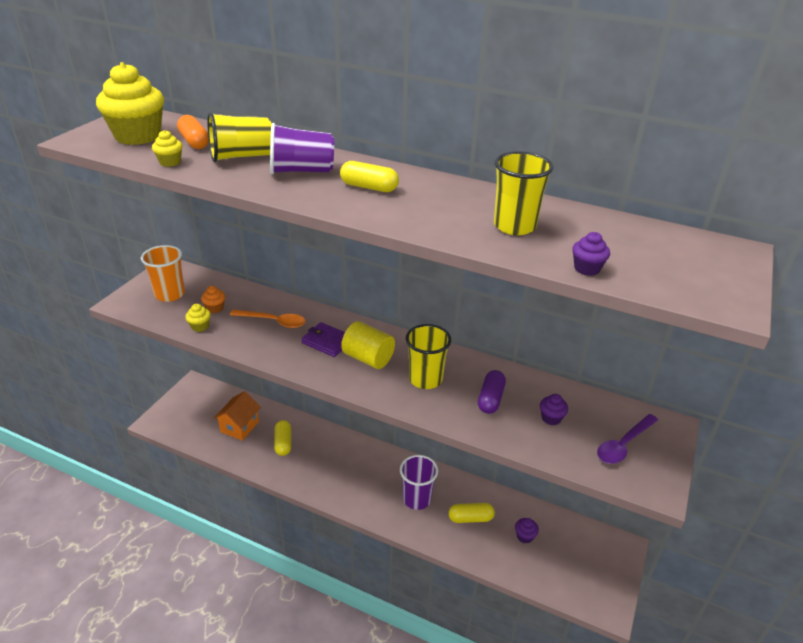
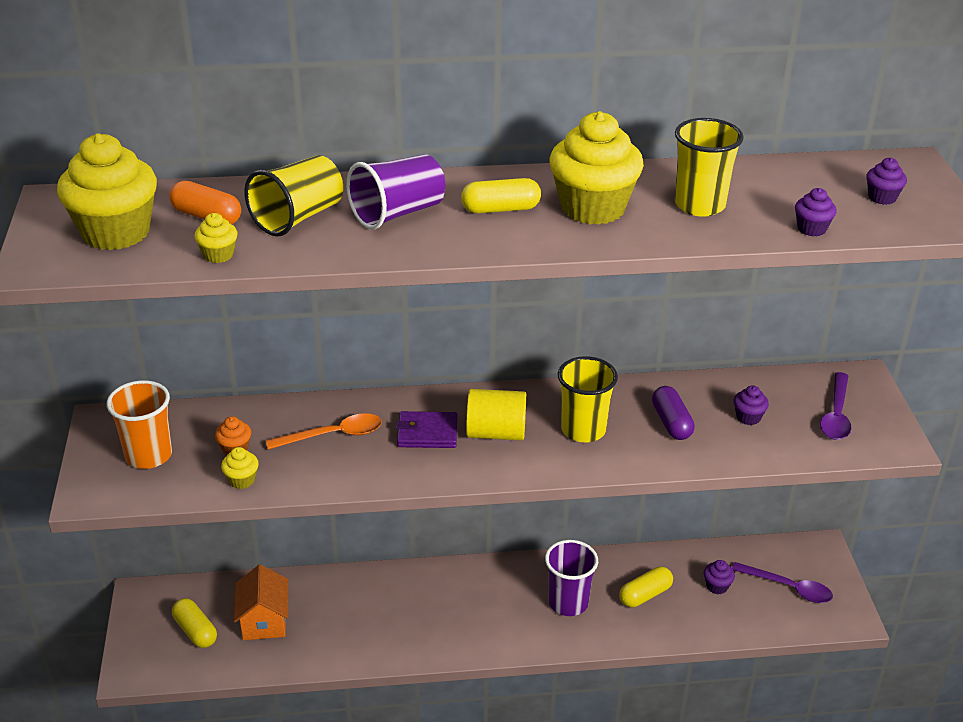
camera: 30 degrees left, 0 degrees up
yellow capsule [274,420,291,456] -> yellow capsule moved to [172,598,217,648]
none -> yellow cupcake [550,111,644,225]
none -> purple spoon [732,562,833,603]
none -> purple cupcake [866,158,907,205]

